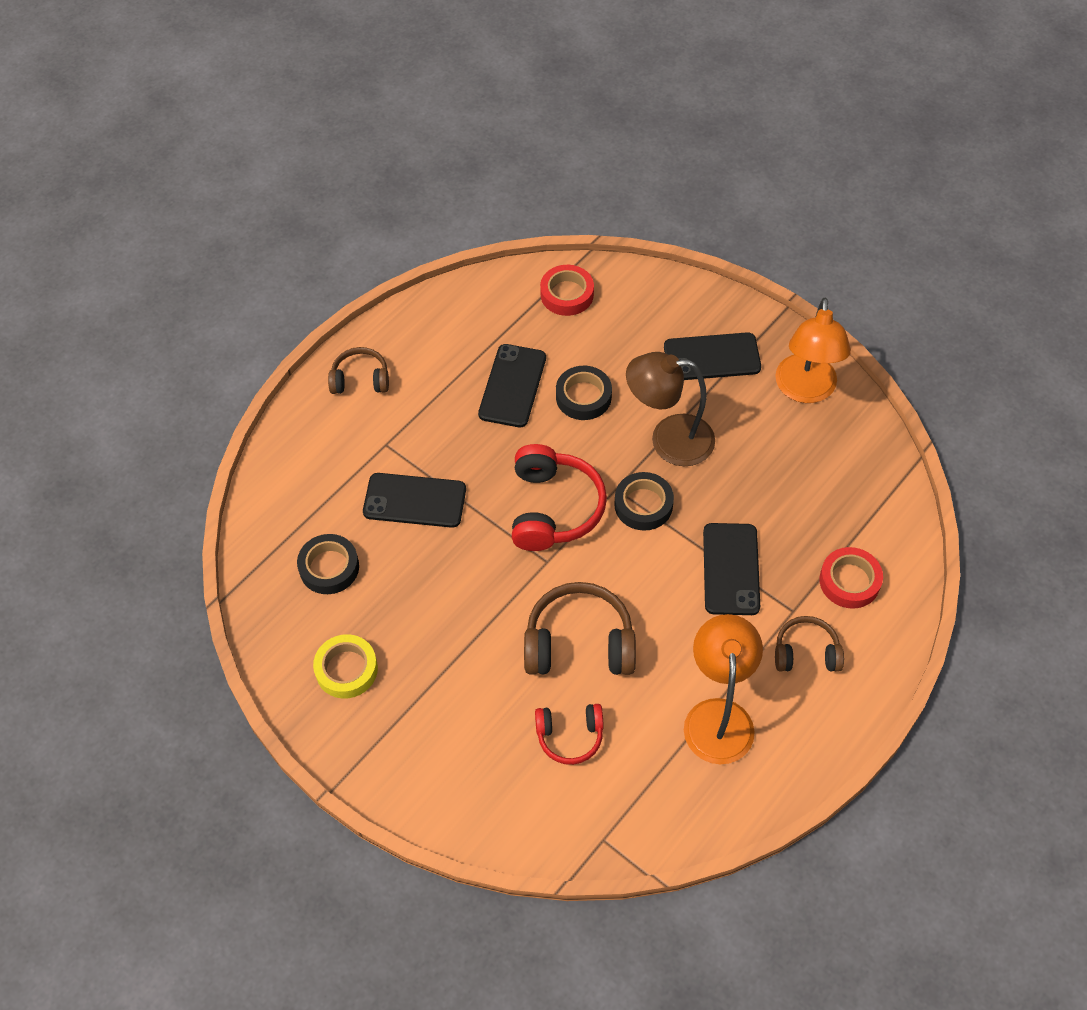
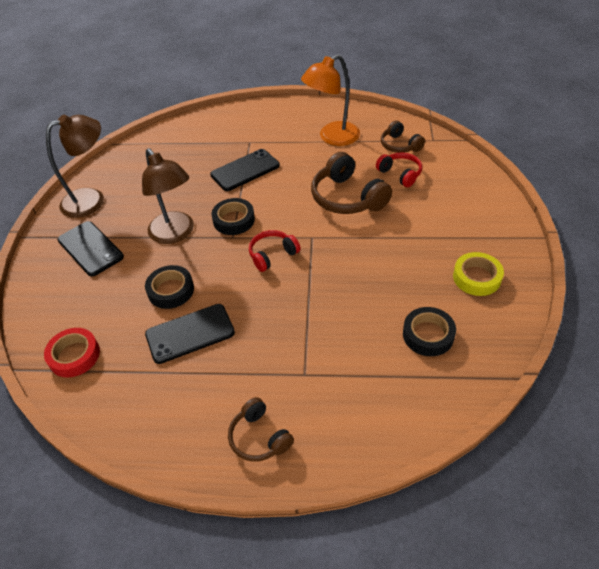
camera: 125 degrees left, 10 degrees down
black phone [363,473,466,528] -> none
red headphones [512,444,607,551] -> red headphones [249,230,301,272], size x0.60
orange lamp [775,298,851,403] -> brown lamp [46,115,104,218]
brown headphones [775,616,844,672] -> brown headphones moved to [381,121,425,153]
red tape [819,547,883,609] -> none

